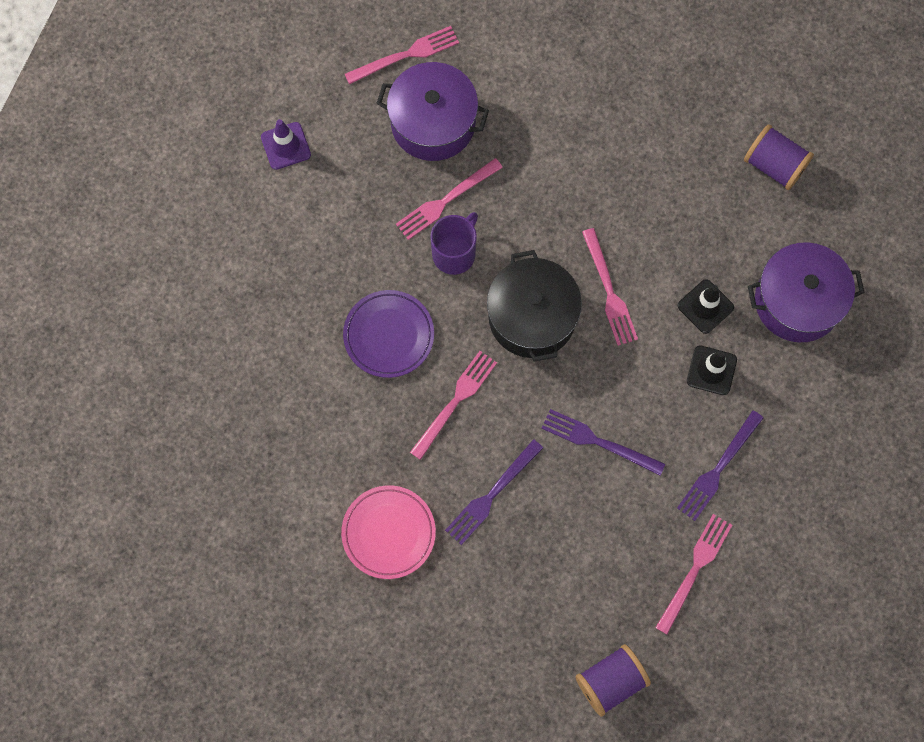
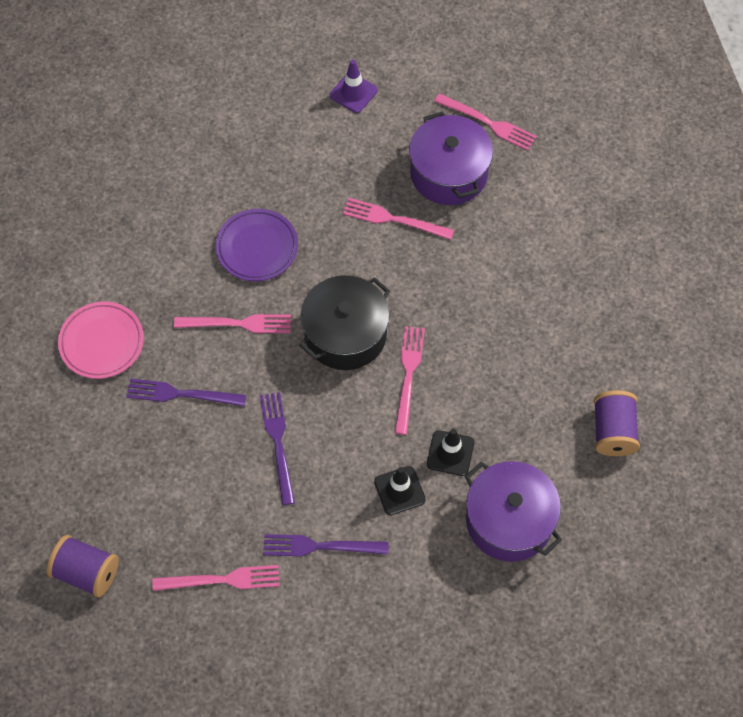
camera: 55 degrees right, 10 degrees down
purple mug [431,212,478,275] -> none
pink fork [582,228,638,346] -> pink fork turned 150 degrees clockwise [395,326,425,435]

